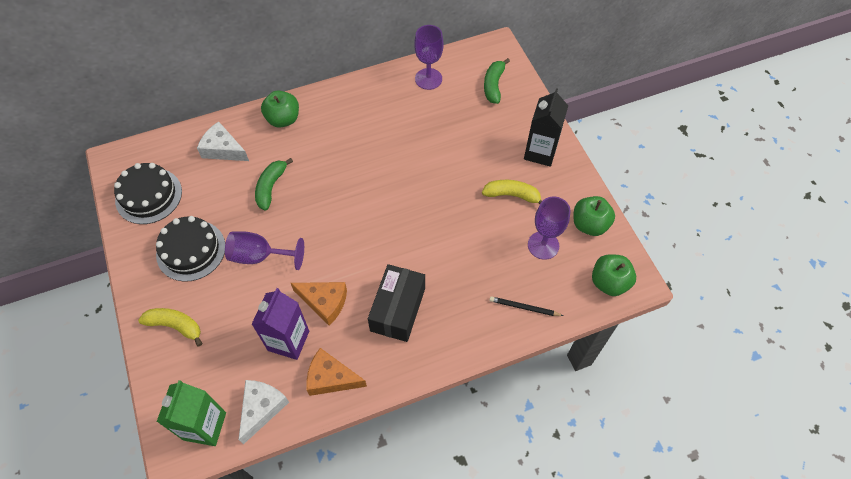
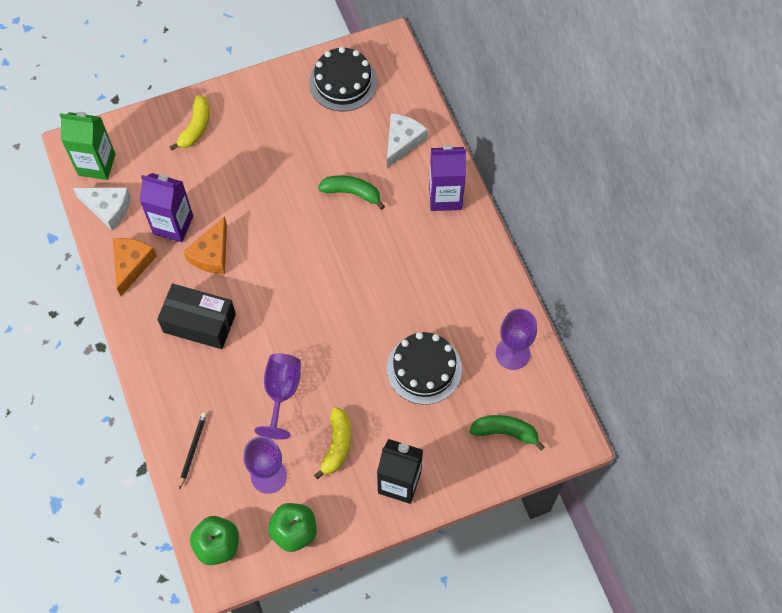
camera: 90 degrees right, 5 degrees up
black cake [156,216,225,282] -> black cake moved to [387,332,462,405]
purple goblet [225,231,304,270] -> purple goblet moved to [254,353,301,440]
green apple [261,90,299,128] -> purple carton [429,145,466,211]

